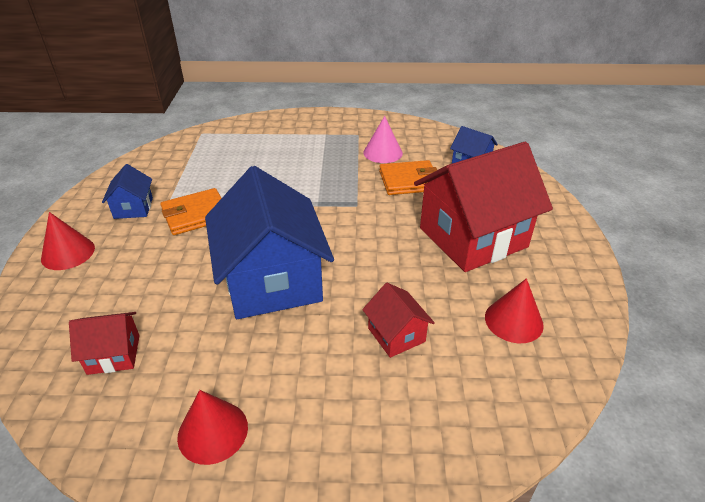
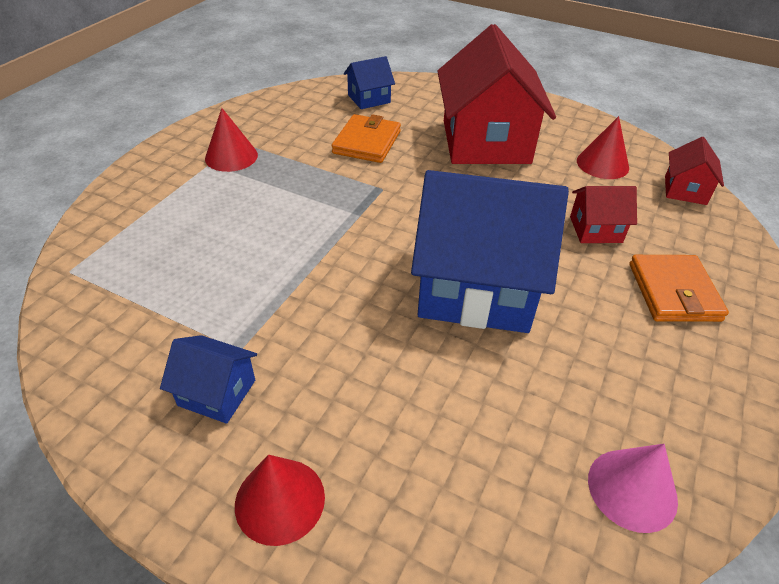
camera: 65 degrees left, 5 degrees up
red house [69,312,140,375] -> red house moved to [665,137,724,205]
orange wallet [160,188,221,235] -> orange wallet moved to [629,255,729,322]
red cone [177,390,248,465] -> red cone moved to [205,108,258,172]
pink cone [364,116,403,163] -> pink cone moved to [588,444,678,533]

